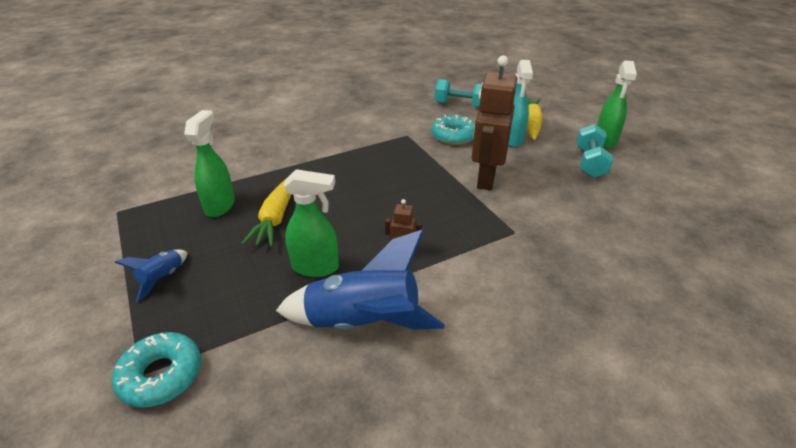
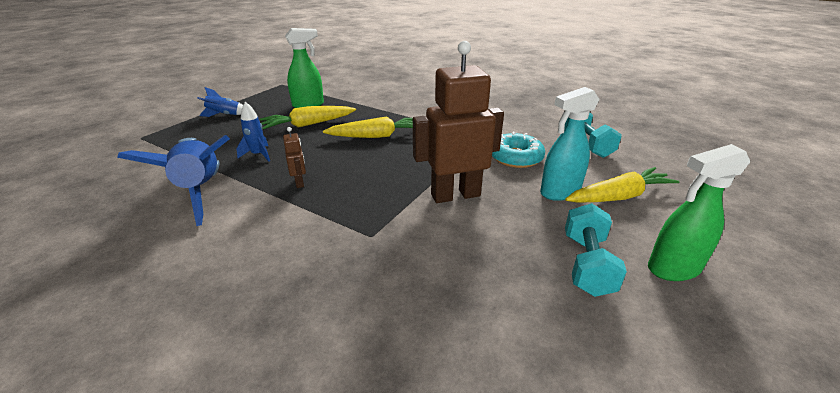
camera: 60 degrees right, 5 degrees down
turquoise donut [112,332,201,408] -> none
green spray bottle [284,169,339,277] -> blue rocket [237,102,270,162]
turquoise dumbbell [576,124,613,178] -> turquoise dumbbell turned 60 degrees counterclockwise [565,203,627,297]
none -> yellow carrot [323,116,413,138]

